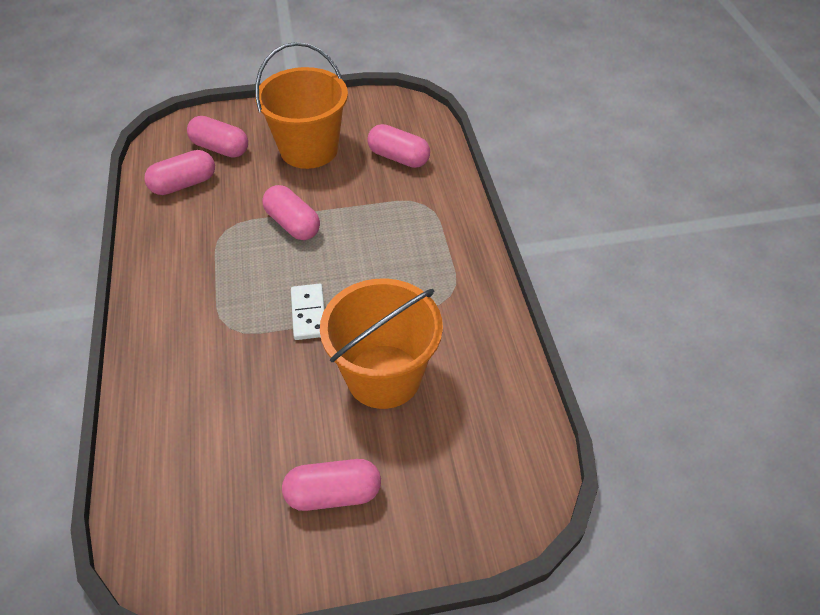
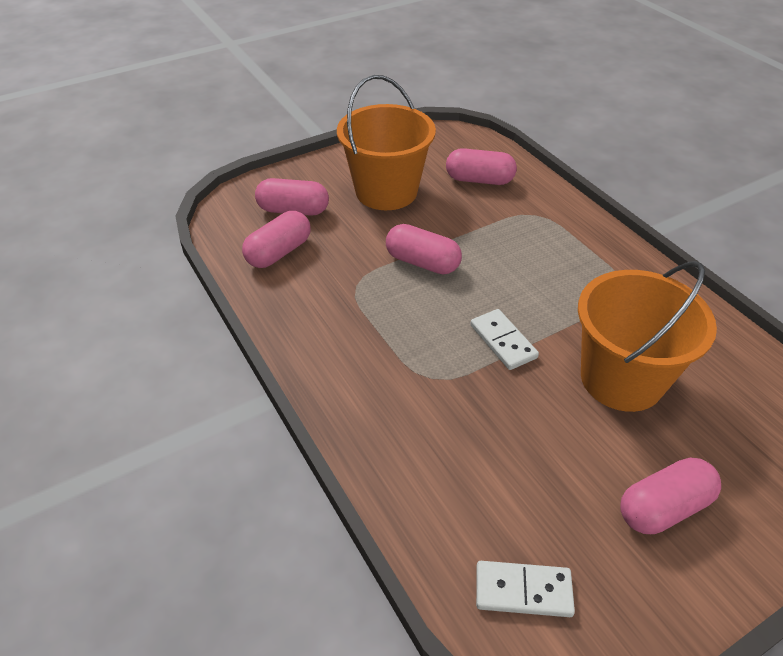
camera: 20 degrees left, 5 degrees down
none -> white domino [476,561,575,617]

